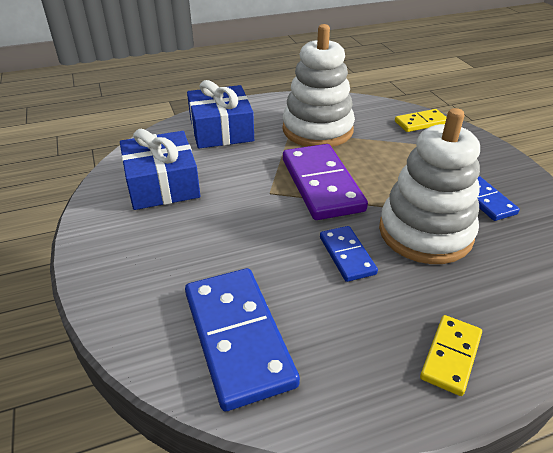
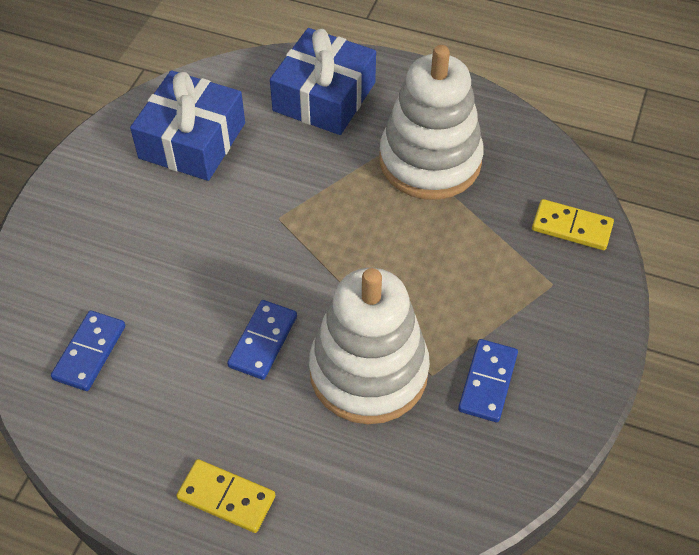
camera: 40 degrees right, 15 degrees up
blue domino [185,268,300,411] -> blue domino [51,310,125,391], size x0.54
purple domino [283,144,368,220] -> none
yellow domino [420,315,482,396] -> yellow domino turned 45 degrees clockwise [176,459,275,533]

